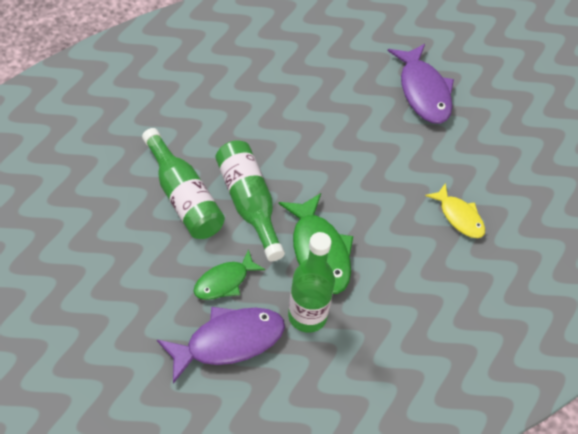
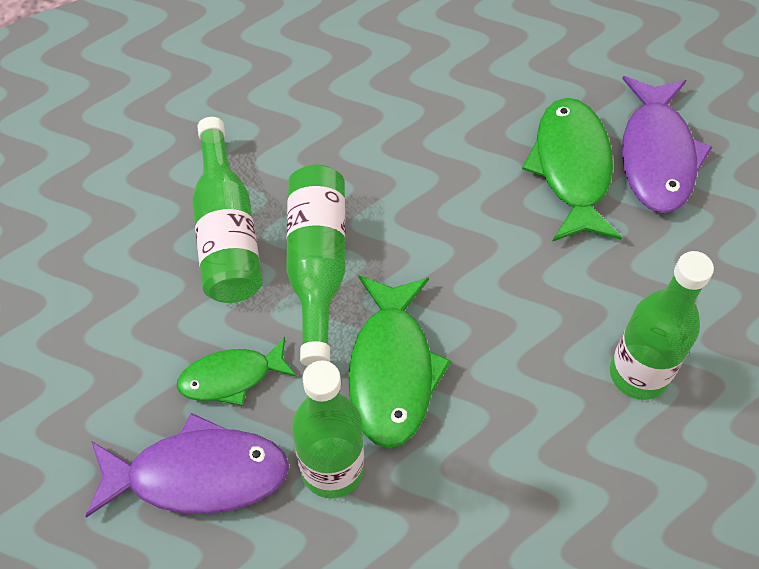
camera: 25 degrees right, 5 degrees up
yellow fish [425,183,485,238] -> green bottle [610,251,714,400]
none -> green fish [522,98,622,242]

